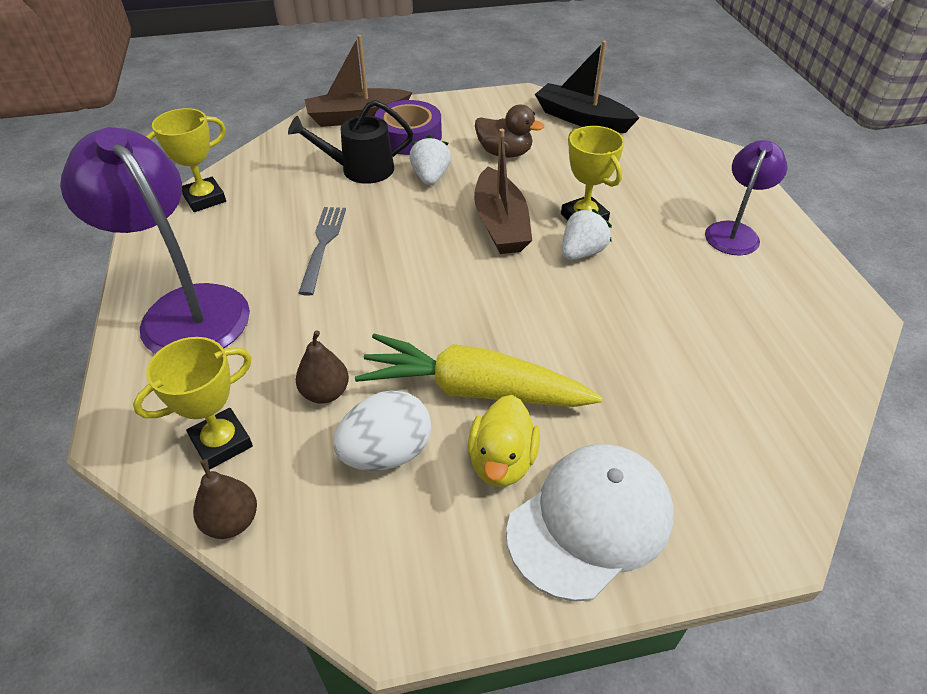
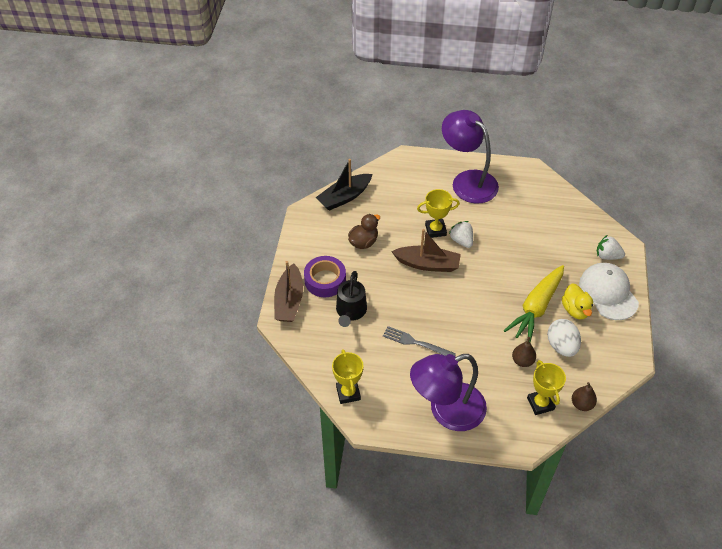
camera: 70 degrees left, 5 degrees up
white strawberry [409,135,451,185] -> white strawberry moved to [597,235,625,260]
yellow duck [468,395,540,487] -> yellow duck turned 45 degrees clockwise [562,283,593,319]
purple lamp [705,140,788,255] -> purple lamp [442,110,499,204], size x1.77

